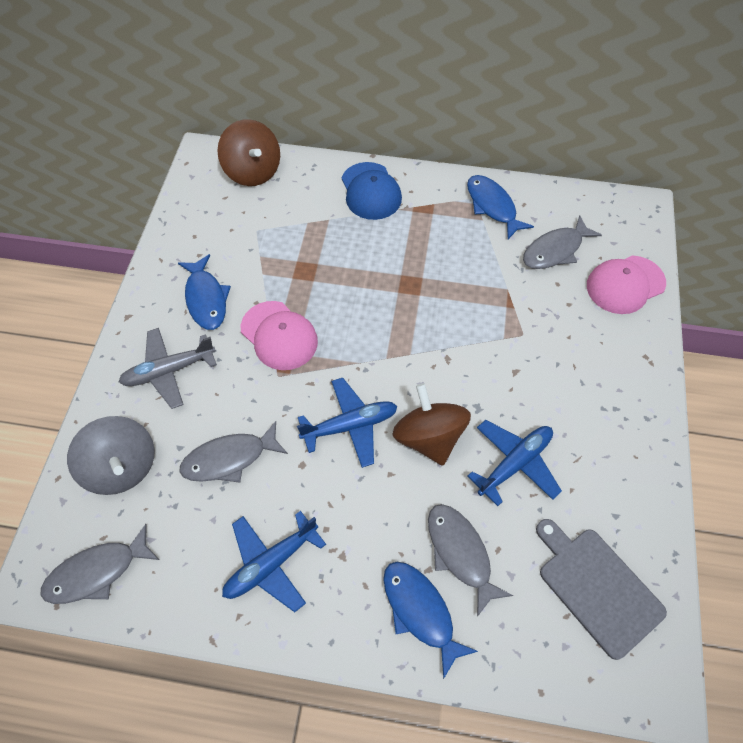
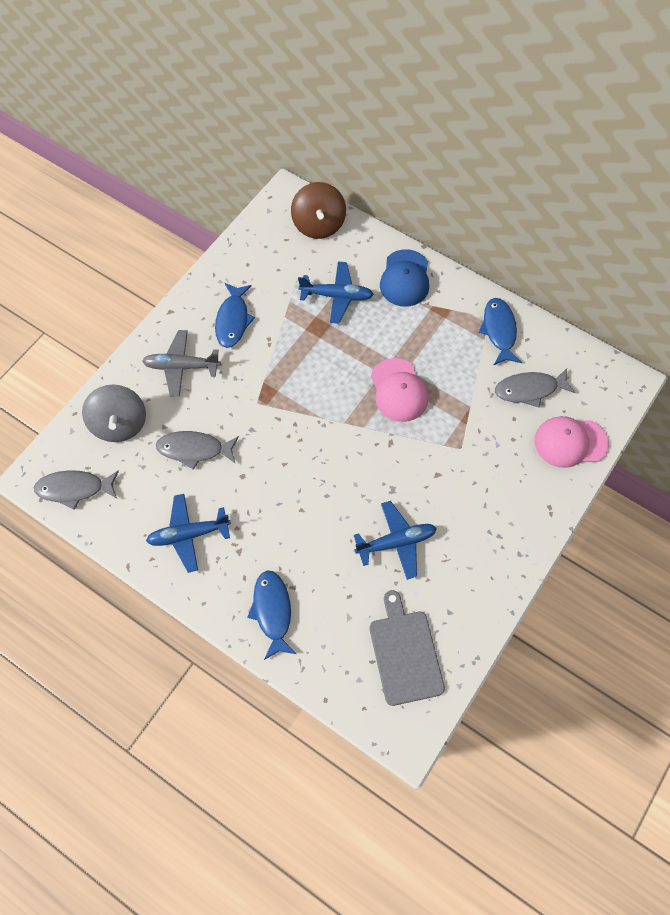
camera: 25 degrees right, 5 degrees up
pink cap [241,301,318,370] -> pink cap moved to [371,358,428,422]
blue plane [297,378,398,468] -> blue plane moved to [298,261,374,324]
brown spinning top [393,383,471,466] -> none
grey fish [428,504,513,617] -> none

